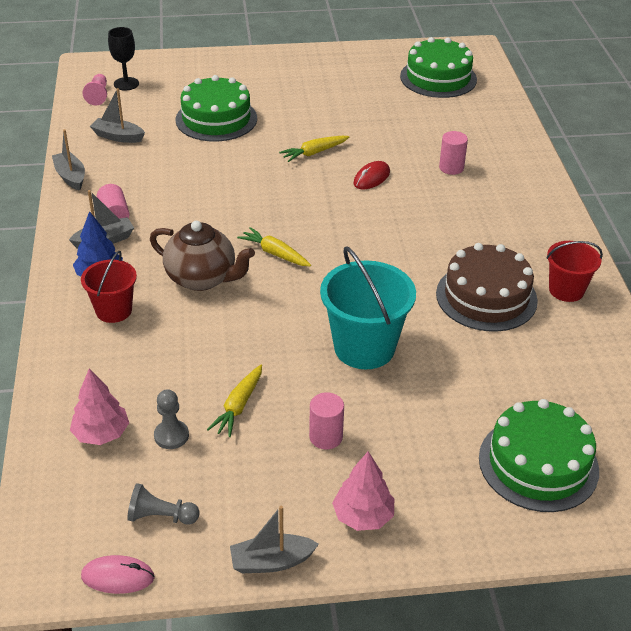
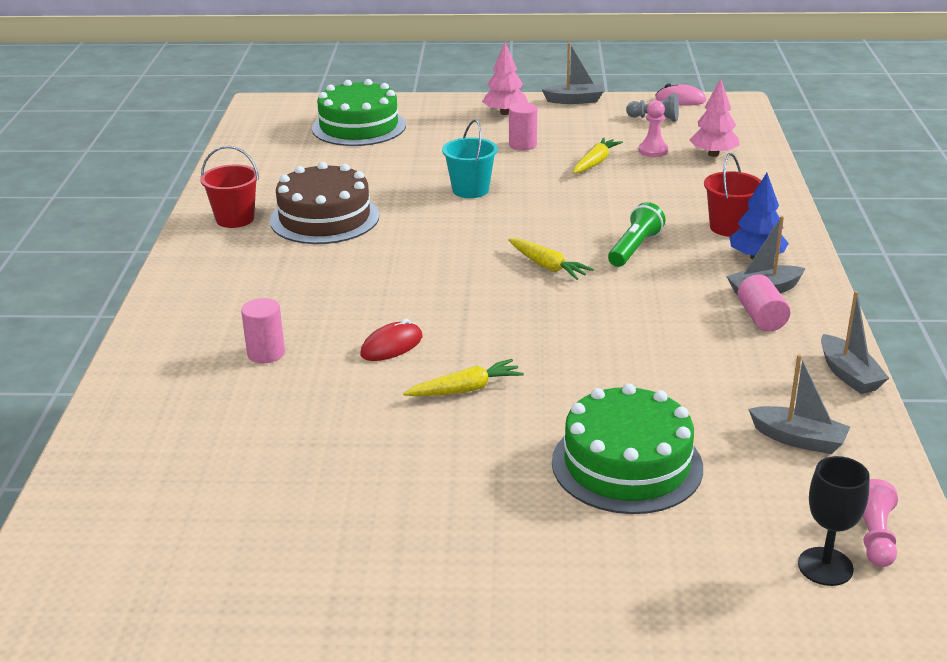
camera: 170 degrees left, 10 degrees down
brown teapot [150,221,255,291] -> green flashlight [608,202,665,267]
grey pawn [154,389,189,449] -> pink pawn [638,100,668,157]
turquoise bucket [320,246,416,369] -> turquoise bucket [442,120,498,198], size x0.61
green cake [400,37,477,98] -> none

